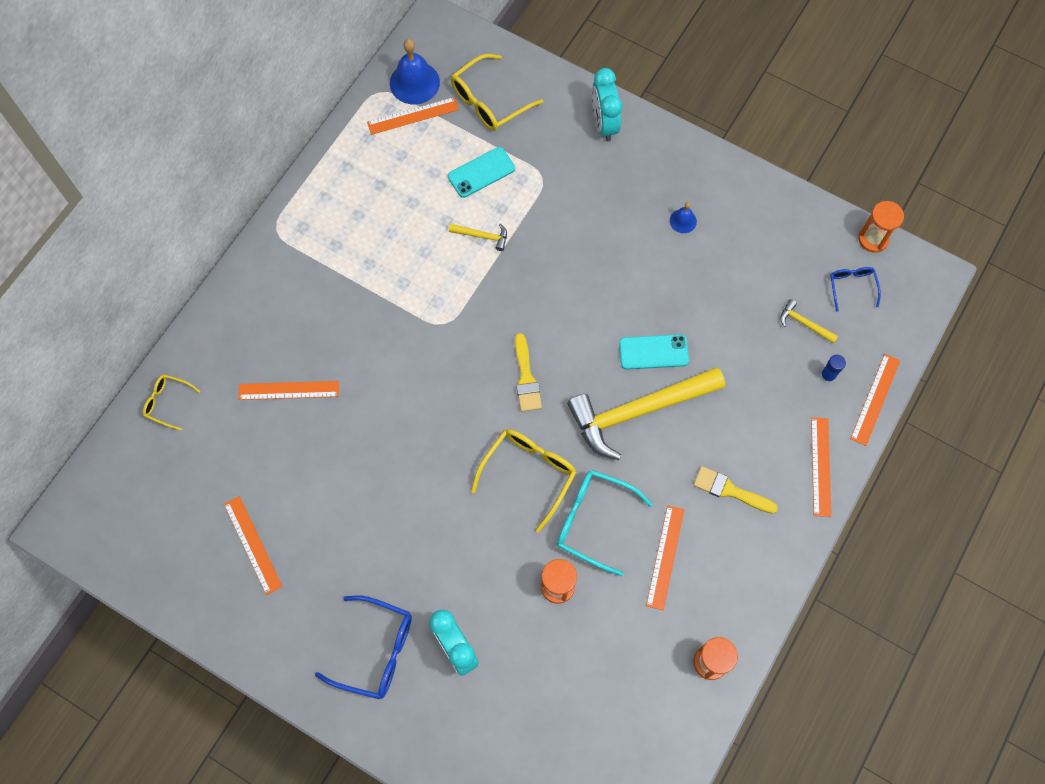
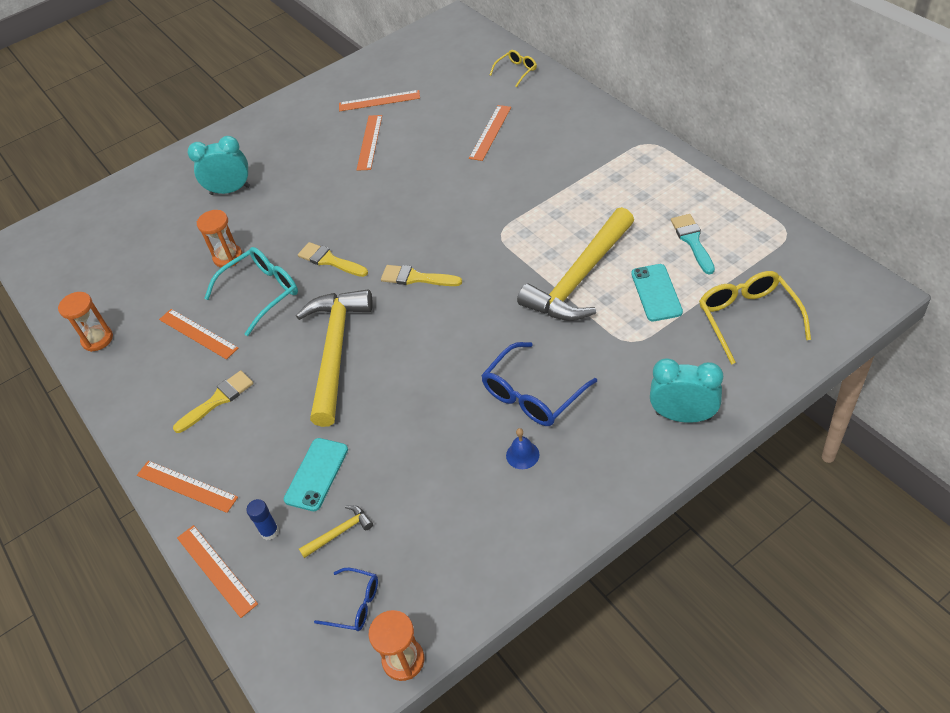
camera: 120 degrees right, 20 degrees down
blue glasses [315,595,412,699] -> blue glasses moved to [481,342,597,426]
orange ruler [367,97,459,135] -> orange ruler moved to [357,115,382,171]
blue bell [390,39,440,104] -> none
yellow hammer [449,223,507,251] -> yellow hammer [517,207,634,321], size x2.49
yellow glasses [471,429,577,533] -> yellow brush [298,242,368,277]
turquoise phone [619,334,689,370] -> turquoise phone moved to [284,438,348,511]
none -> turquoise brush [671,214,715,275]

